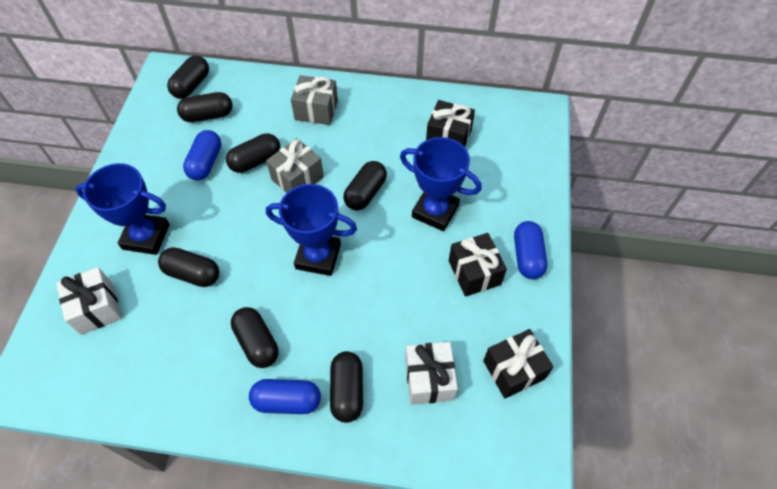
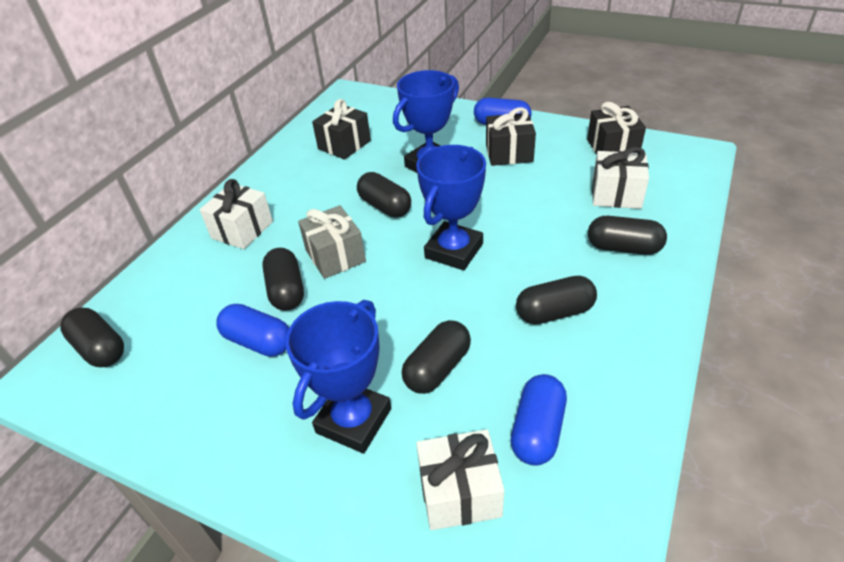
camera: 70 degrees left, 15 degrees down
black capsule [177,92,233,122] -> none
blue capsule [249,379,321,414] -> blue capsule moved to [510,374,567,465]
grey gift [291,75,338,125] -> white gift [200,179,273,249]

